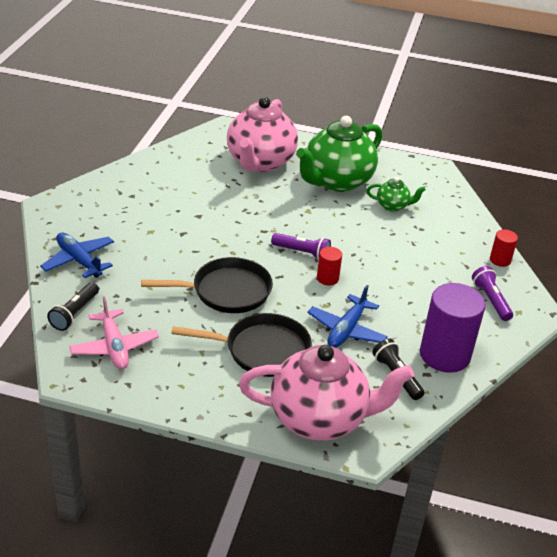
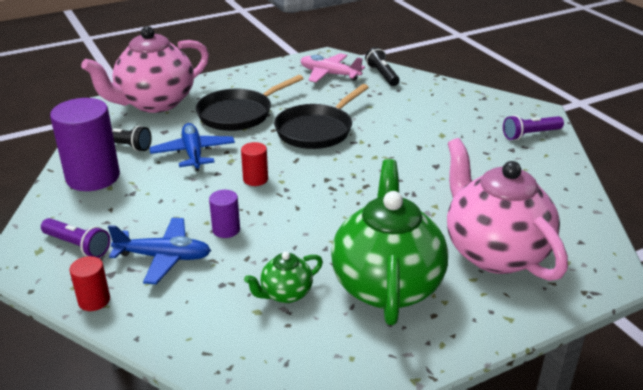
camera: 140 degrees right, 5 degrees down
blue plane [40,233,114,278] -> blue plane moved to [108,218,211,284]
purple flashlight [271,233,331,261] -> purple flashlight moved to [503,115,564,140]
none -> purple cylinder [209,190,240,238]

